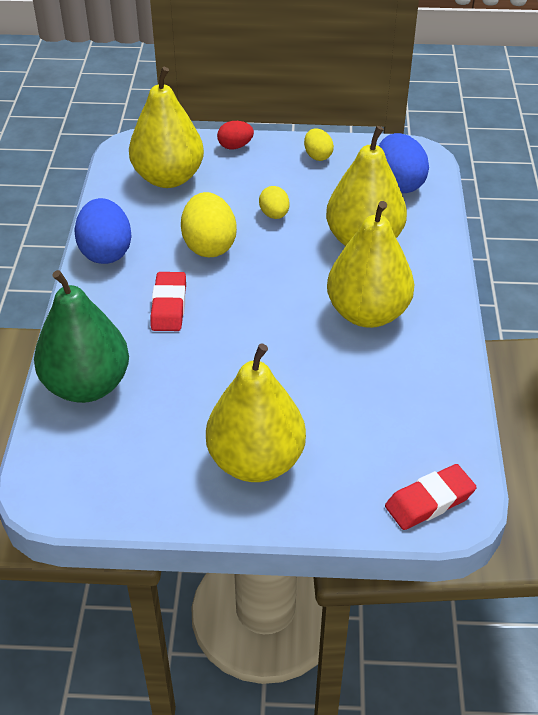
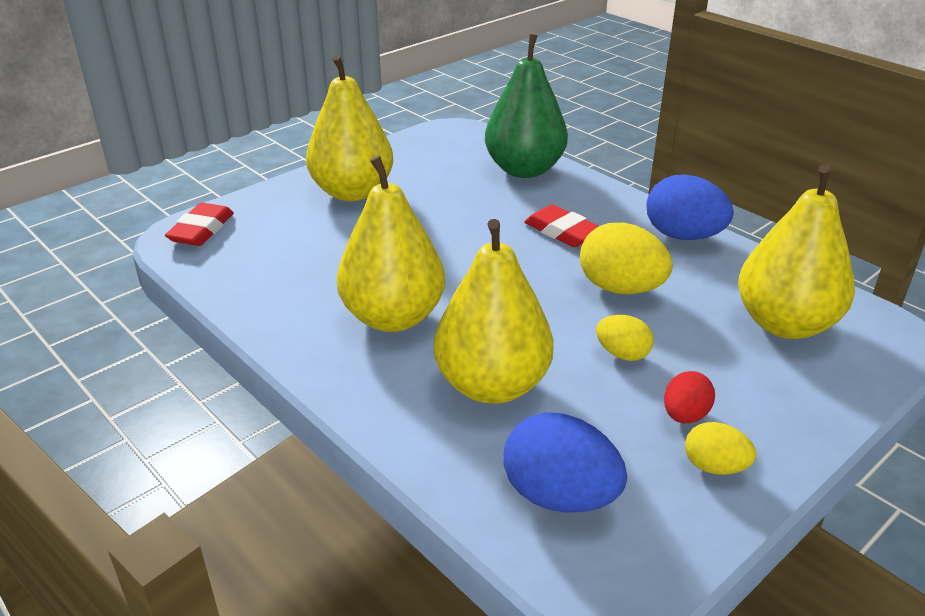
camera: 135 degrees right, 10 degrees down
red egg [217,121,254,149] -> red egg moved to [664,371,715,423]

